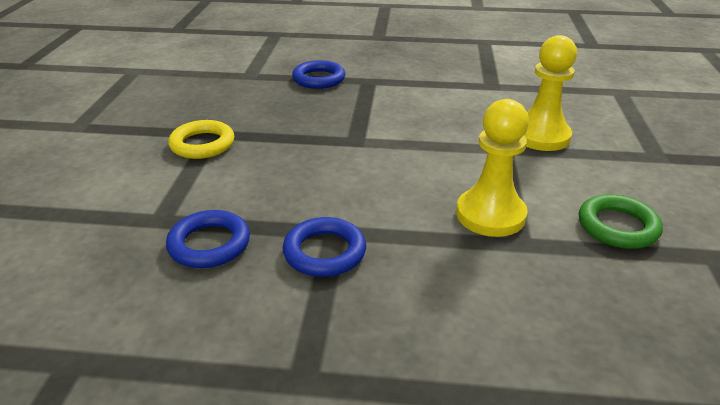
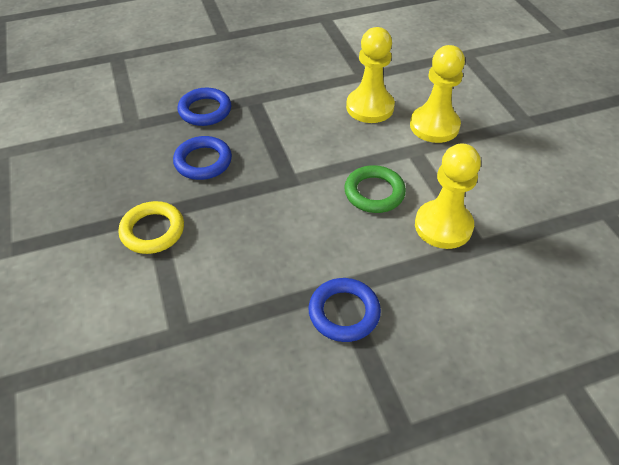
camera: 25 degrees left, 15 degrees up
blue ring [166,210,250,268] -> blue ring moved to [173,136,232,180]
green ring [579,194,663,249] -> green ring moved to [344,165,406,213]
none -> yellow pawn [346,27,395,123]

